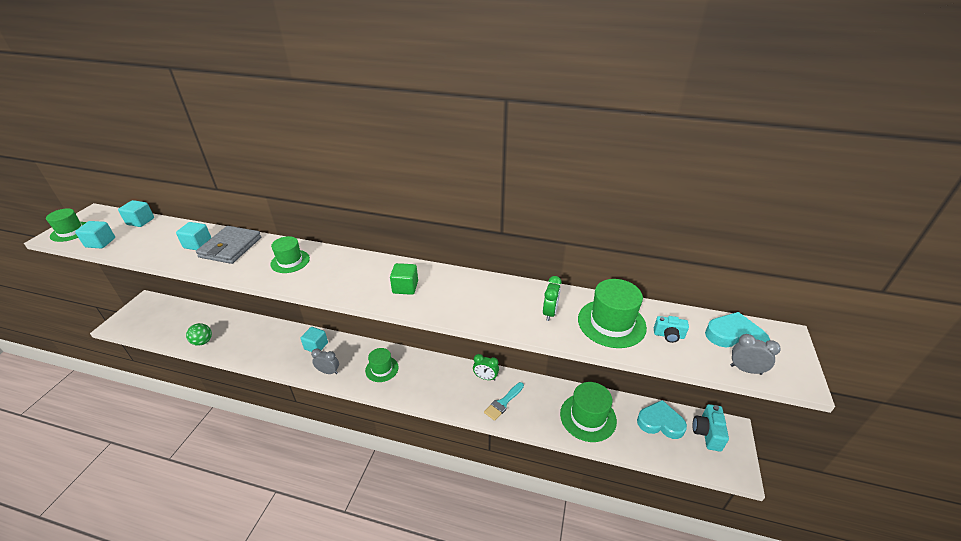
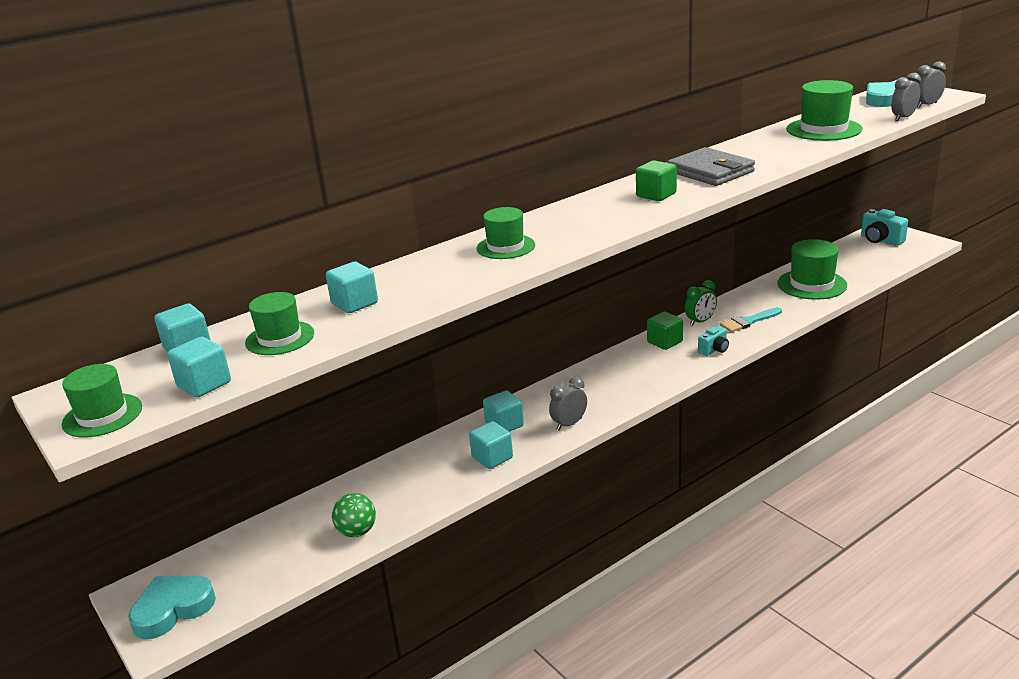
camera: 50 degrees left, 10 degrees down
grey wallet [196,226,261,264] -> grey wallet moved to [667,147,755,186]
green hat [365,348,399,382] -> green hat moved to [245,292,314,355]
turquoise brush [484,382,524,421] -> turquoise brush turned 75 degrees clockwise [720,307,782,332]
green clock [543,276,561,321] -> none
turquoise heart [637,400,687,439] -> turquoise heart moved to [128,576,216,639]
turquoise camera [654,316,689,343] -> turquoise camera moved to [698,326,729,356]
none -> turquoise cube [469,421,513,469]
none -> green cube [647,311,683,350]
none -> grey clock [891,73,921,121]

